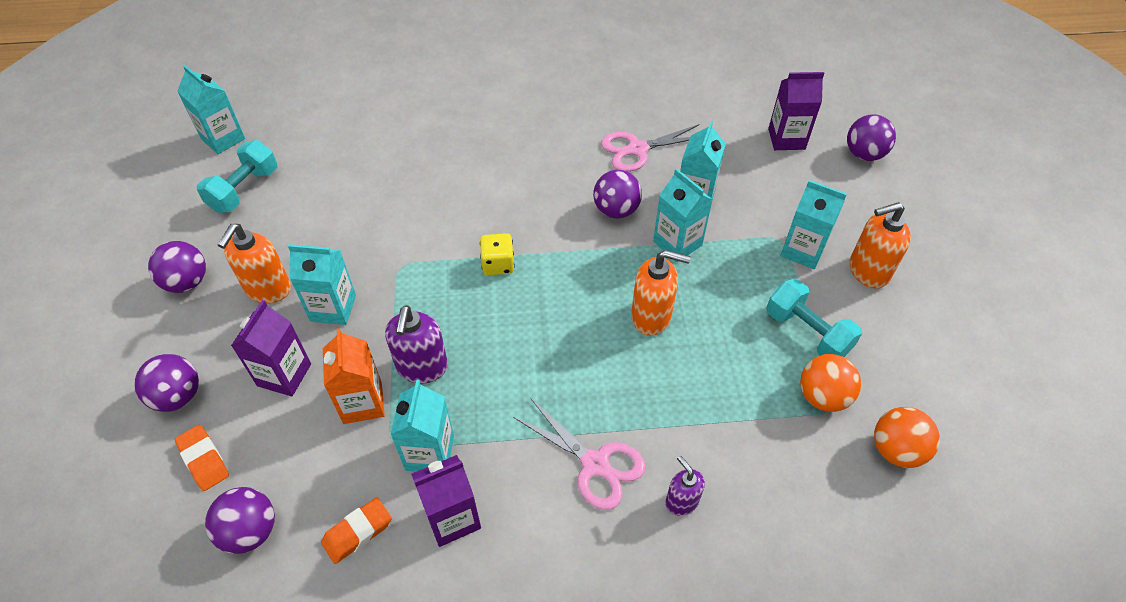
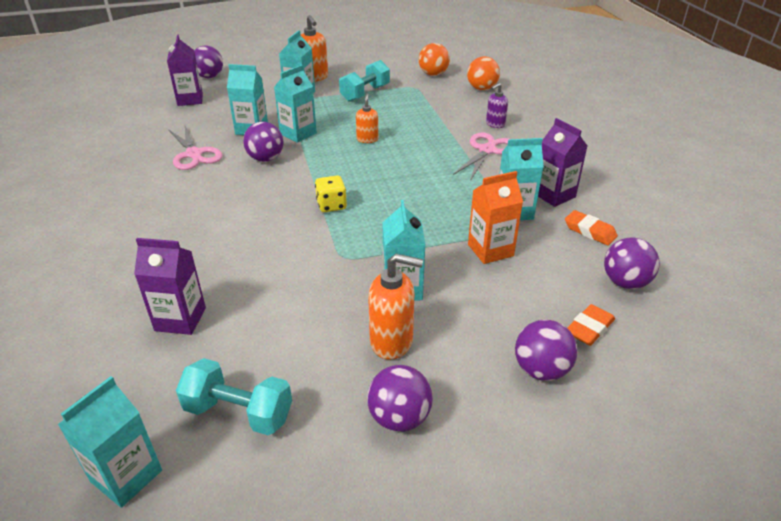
camera: 100 degrees left, 15 degrees down
purple carton [231,300,311,396] -> purple carton moved to [134,238,206,335]
purple soap dispenser [385,305,448,384] -> none
orange soap dispenser [631,250,691,336] -> orange soap dispenser [356,93,378,143], size x0.62
orange ball [800,354,861,412] -> orange ball moved to [467,56,500,90]

